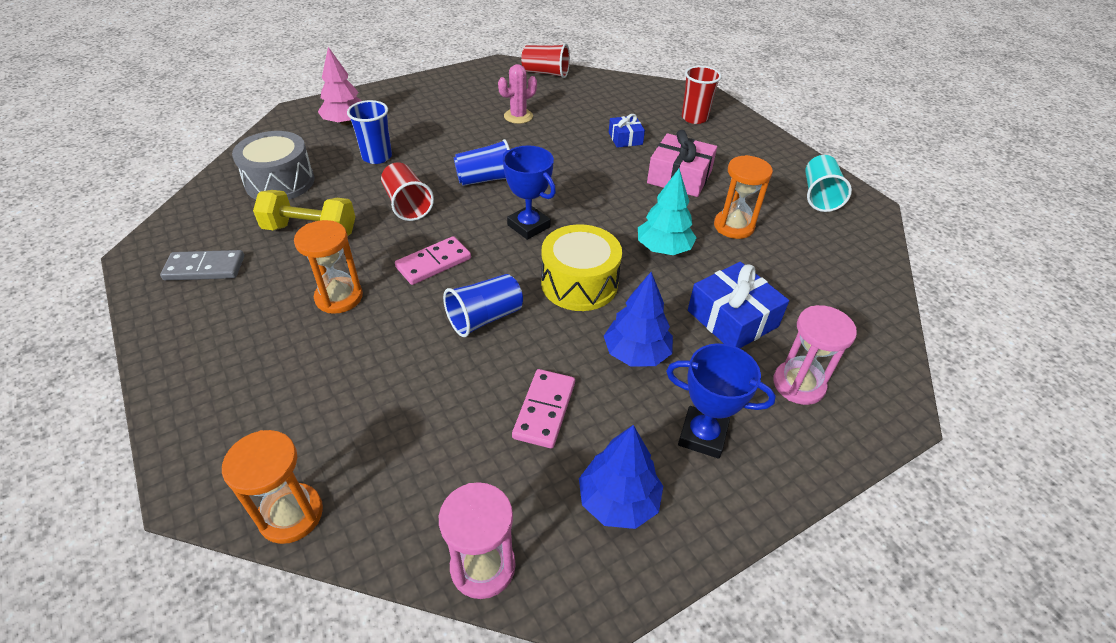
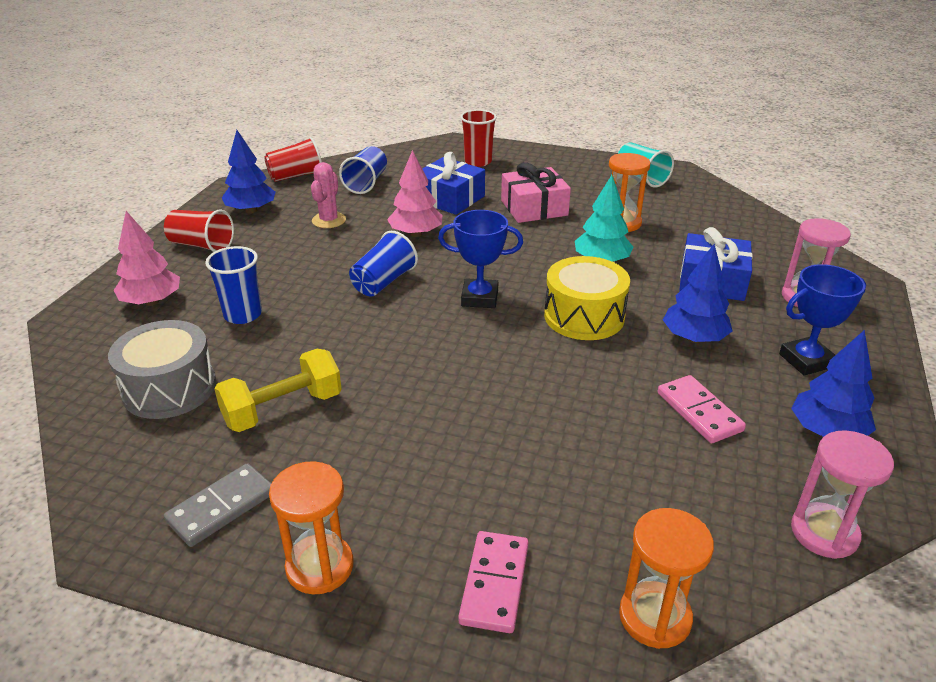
camera: 40 degrees left, 10 degrees down
orange hourglass [294,220,363,314] -> orange hourglass moved to [269,461,354,595]
red cup [381,162,434,221] -> red cup moved to [164,210,234,252]
pink domino [395,236,471,285] -> pink domino moved to [458,531,529,633]
blue cup [443,274,523,337] -> blue cup moved to [339,146,387,194]
blue gift [609,114,645,148] -> blue gift [422,152,485,215], size x1.70
none -> blue tree [222,130,276,214]
none -> pink tree [387,150,442,237]

